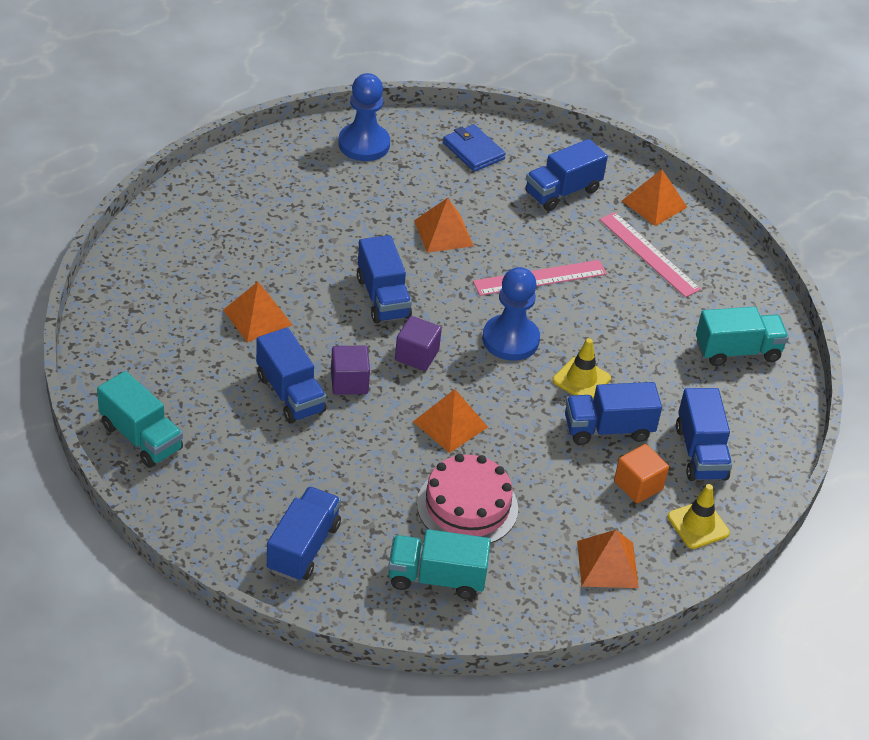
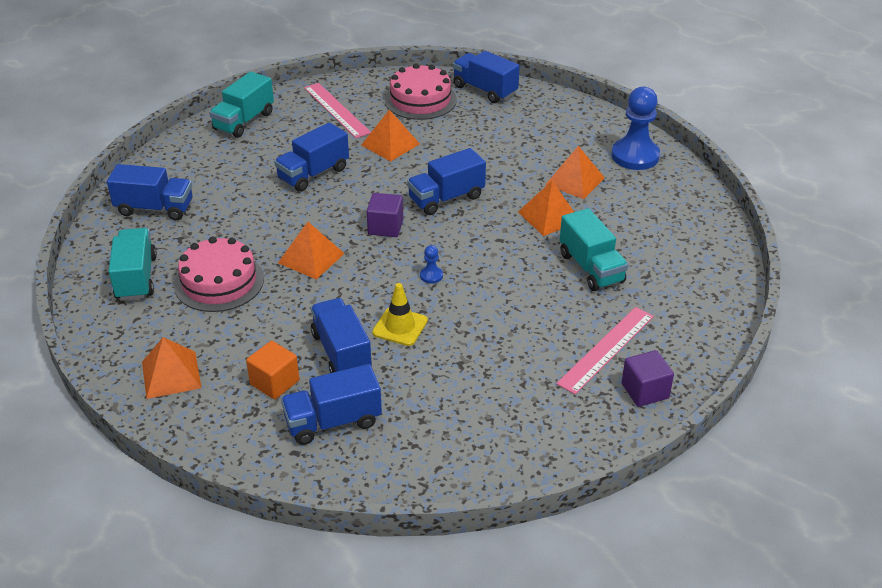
camera: 80 degrees right, 5 degrees down
purple cube [331,345,370,395] -> purple cube moved to [622,350,674,407]
blue wallet [443,124,506,172] -> none
pink ruler [473,260,607,296] -> pink ruler moved to [304,83,371,138]
blue pawn [482,267,540,361] -> blue pawn [420,245,443,284], size x0.43
blue truck [525,139,608,211] -> blue truck moved to [453,51,520,103]
orange pyramid [622,169,687,226] -> orange pyramid moved to [545,146,605,199]
yellow traffic cone [668,484,730,549] -> none
turquoise truck [696,307,789,366] -> turquoise truck moved to [560,208,628,291]
none -> pink cake [385,63,457,120]

